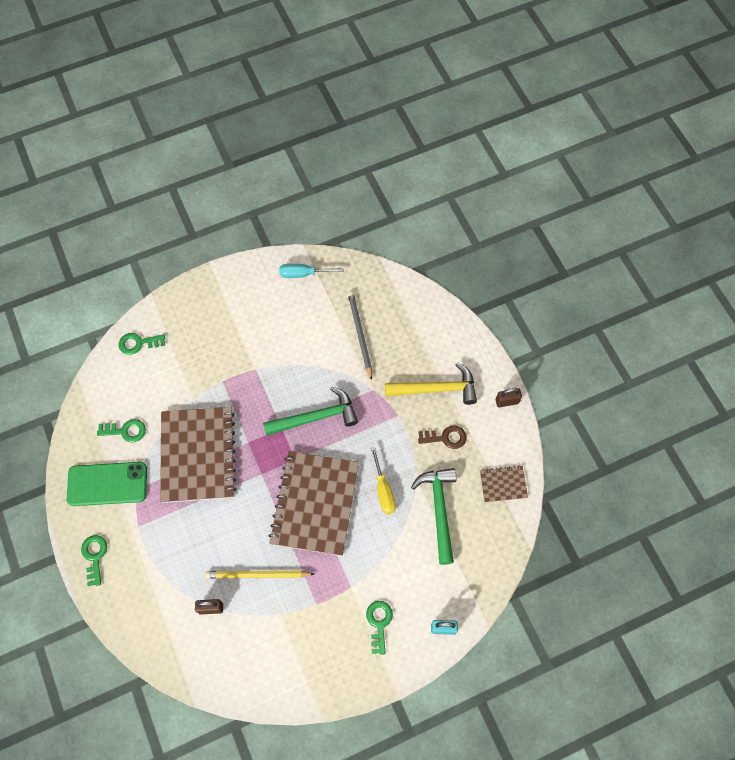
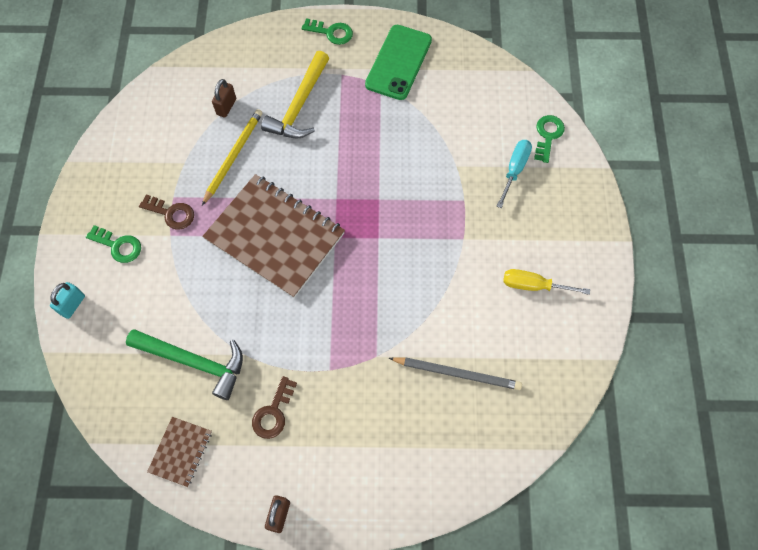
camera: 115 degrees right, 0 degrees up
green key [97,419,146,443] -> none
brown notebook [160,407,236,503] -> none
green hammer [263,386,358,436] -> none
turquoise screwdriver [279,264,343,278] -> turquoise screwdriver moved to [497,140,532,208]
yellow screwdriver [371,447,396,514] -> yellow screwdriver moved to [503,269,590,295]
yellow hammer [385,362,477,405] -> yellow hammer moved to [261,51,329,138]
none -> brown key [139,195,194,230]

